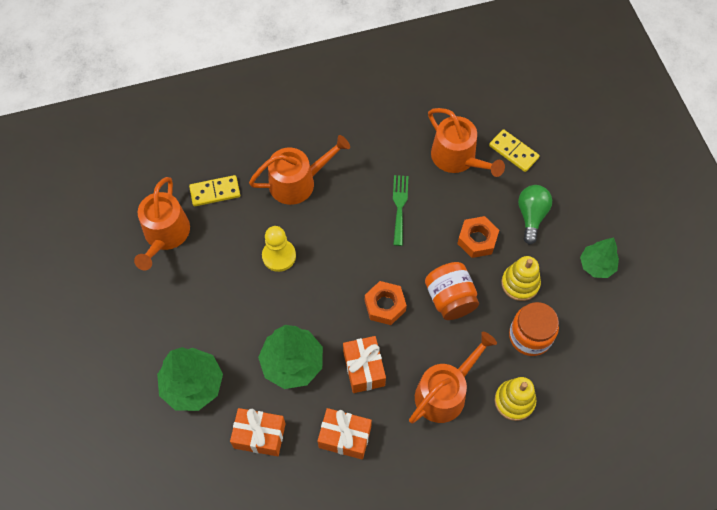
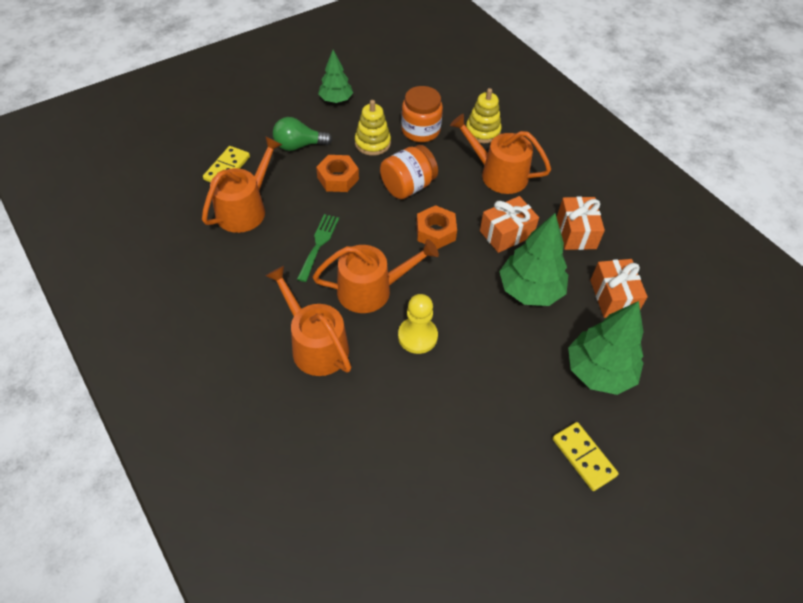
camera: 110 degrees left, 10 degrees down
orange watering can [134,177,190,270] -> orange watering can moved to [313,239,439,313]
yellow domino [189,175,240,206] -> yellow domino moved to [552,422,619,491]
green fork [393,175,408,246] -> green fork turned 120 degrees clockwise [297,214,339,282]

